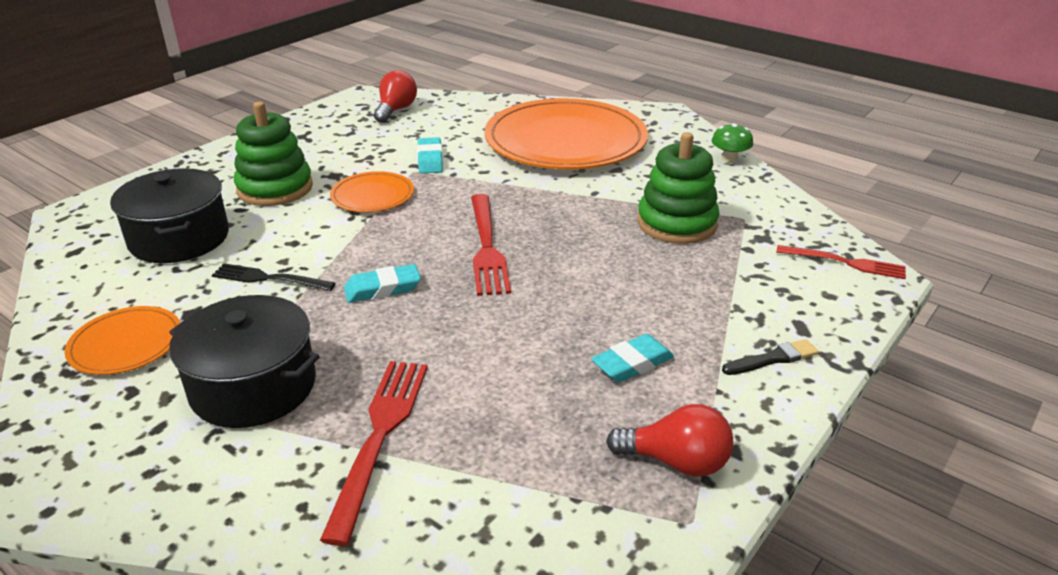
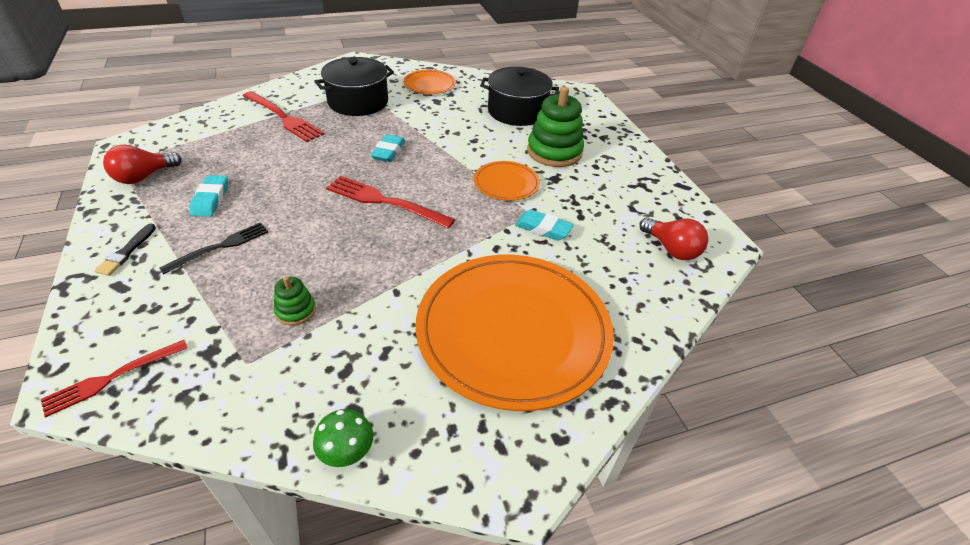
camera: 120 degrees right, 10 degrees up
black fork [212,263,336,291] -> black fork moved to [159,223,268,274]
green stacking toy [637,132,720,244] -> green stacking toy [274,276,316,326], size x0.49

